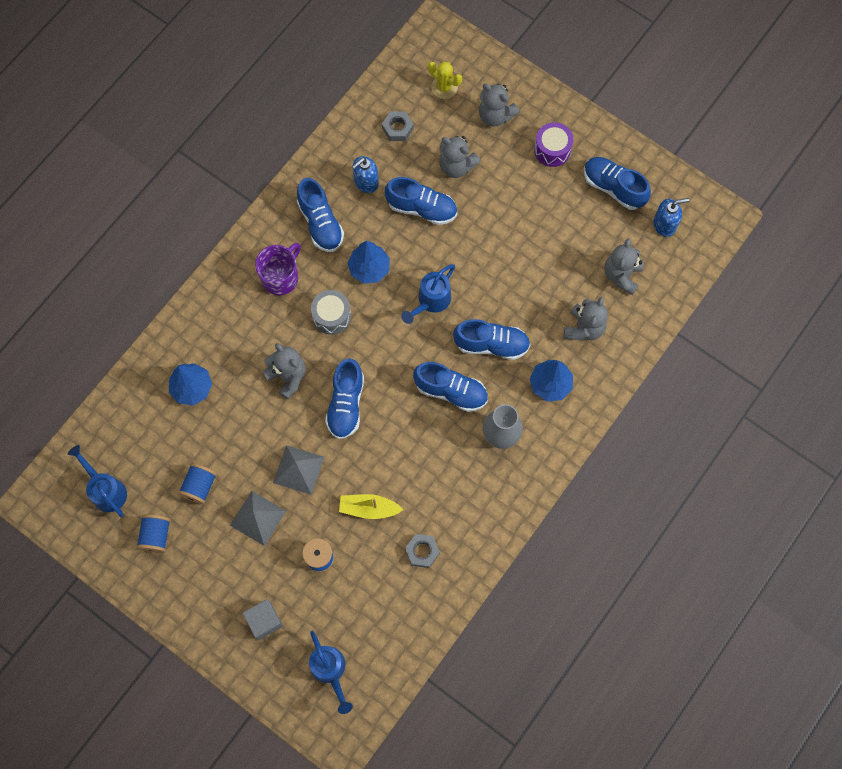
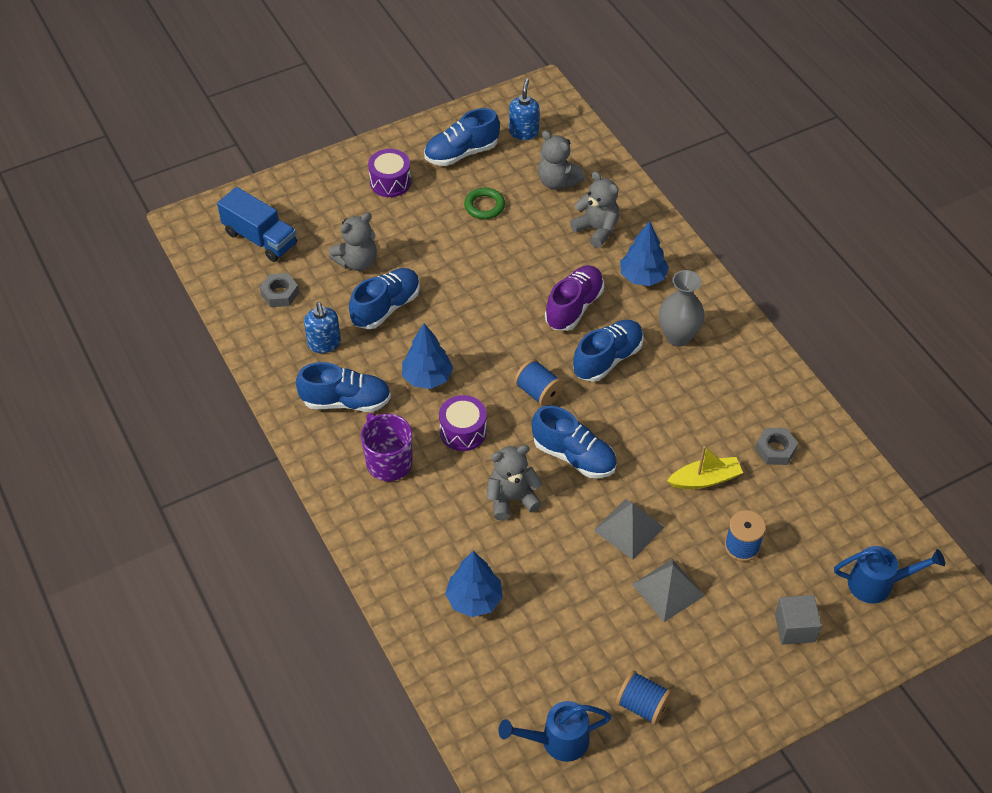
camera: 65 degrees left, 20 degrees down
blue spool [178,463,217,504] -> blue spool moved to [514,359,564,407]
grey drum [311,290,351,335] -> purple drum [439,395,487,451]
yellow boat [339,494,403,519] -> yellow boat turned 135 degrees counterclockwise [667,446,743,489]
blue watering can [401,264,455,324] -> none
yellow cactus [428,62,462,99] -> blue truck [217,187,297,262]
blue shoe [453,319,530,360] -> purple shoe [545,265,604,331]
grey teddy bear [479,83,520,127] -> none
none -> green ring [464,188,505,219]

